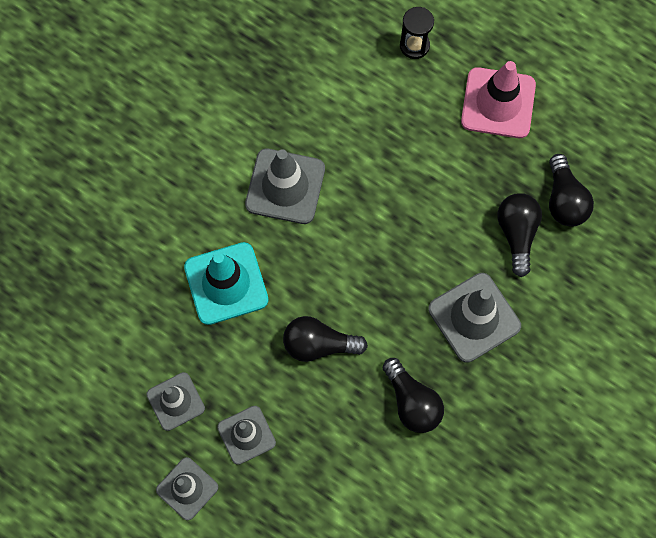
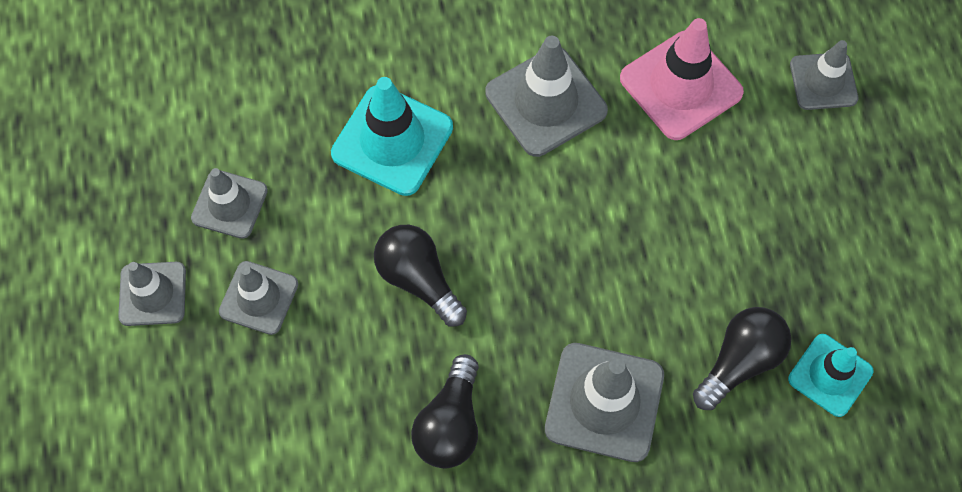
camera: 45 degrees right, 5 degrees down
black hourglass [400,7,434,59] -> grey traffic cone [790,40,858,110]
pink traffic cone [461,61,536,138] -> pink traffic cone moved to [620,18,744,140]
black light bulb [549,154,594,227] -> turquoise traffic cone [788,334,874,417]

